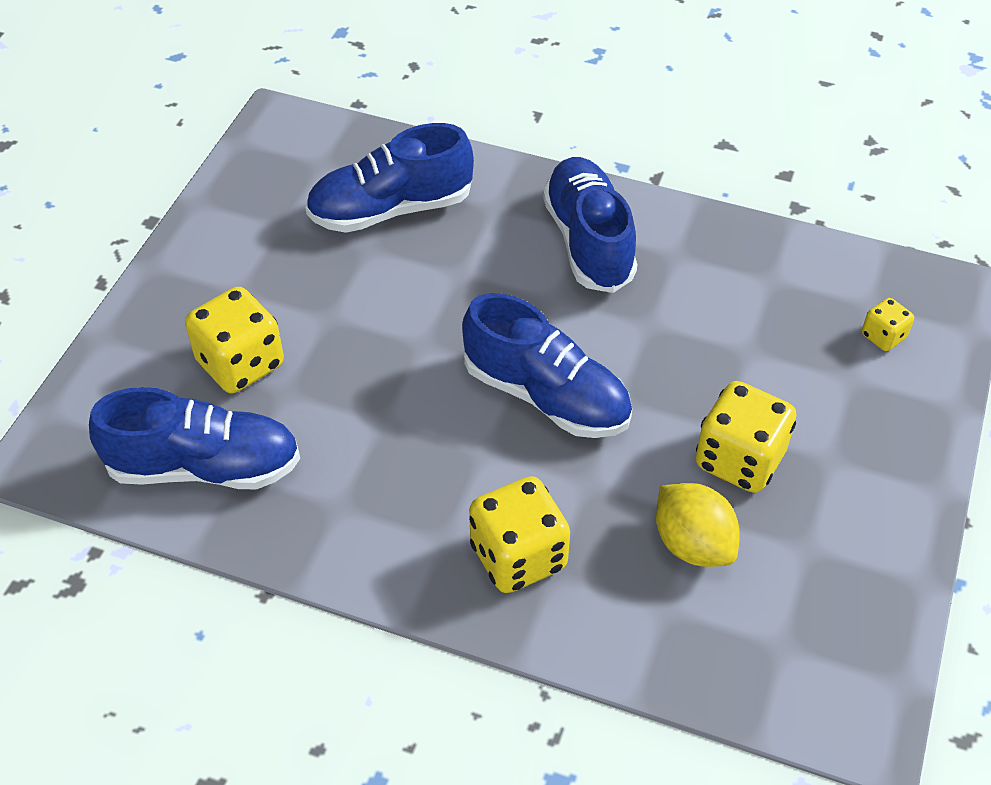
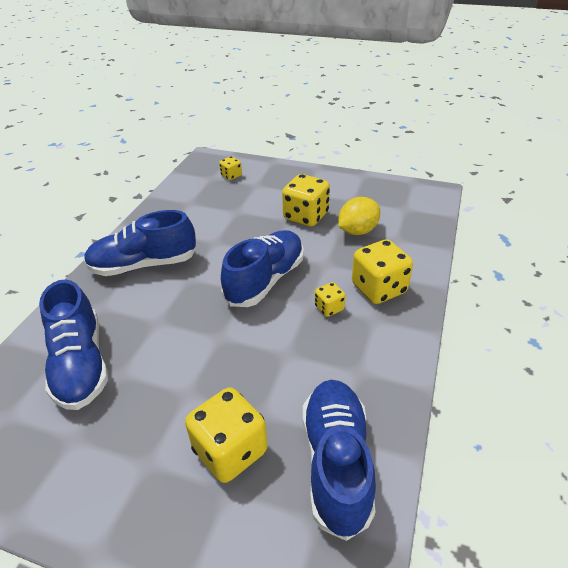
camera: 90 degrees left, 10 degrees down
none -> yellow dice [315,282,346,317]

